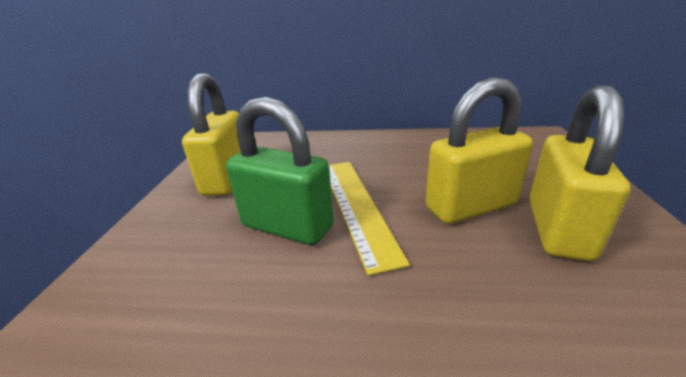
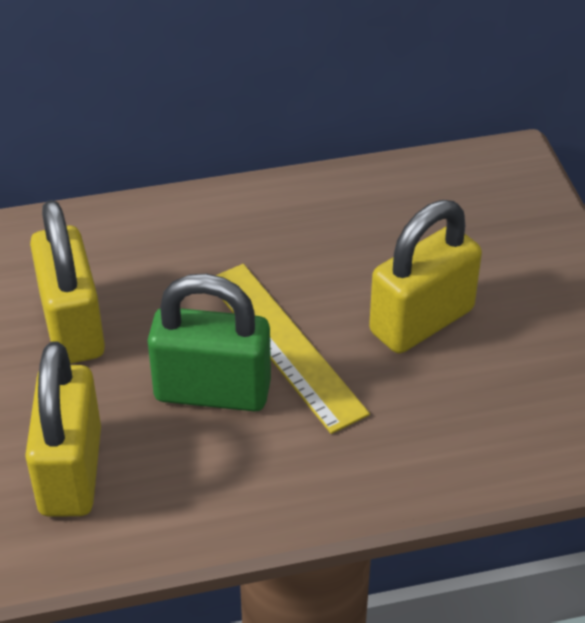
camera: 20 degrees left, 15 degrees up
yellow padlock [529,85,630,261] -> yellow padlock moved to [25,341,101,517]

